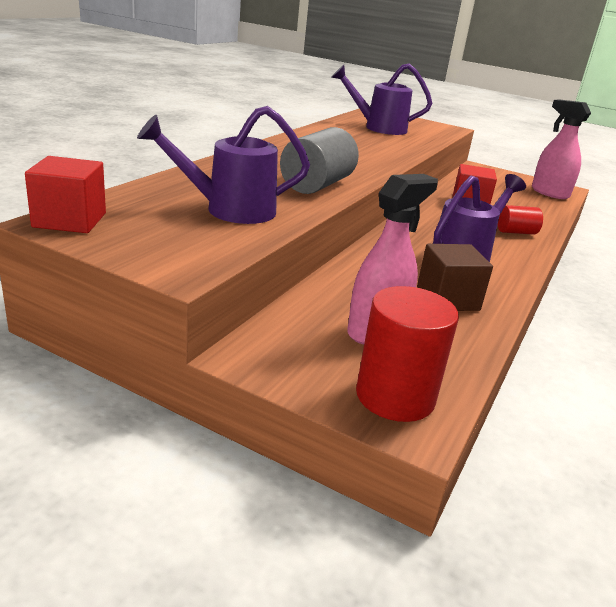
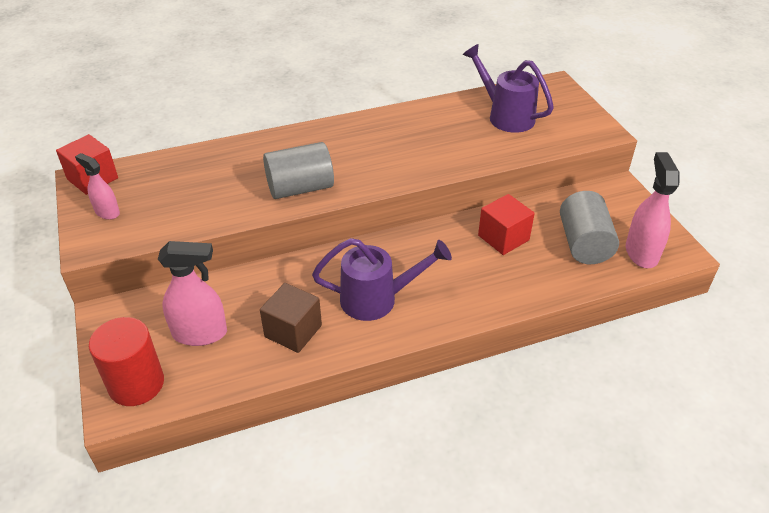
camera: 45 degrees right, 15 degrees up
purple watering can [137,106,310,224] -> none
red cylinder [498,205,543,235] -> none
none -> pink spray bottle [75,153,120,220]
none -> grey cylinder [560,191,619,264]

